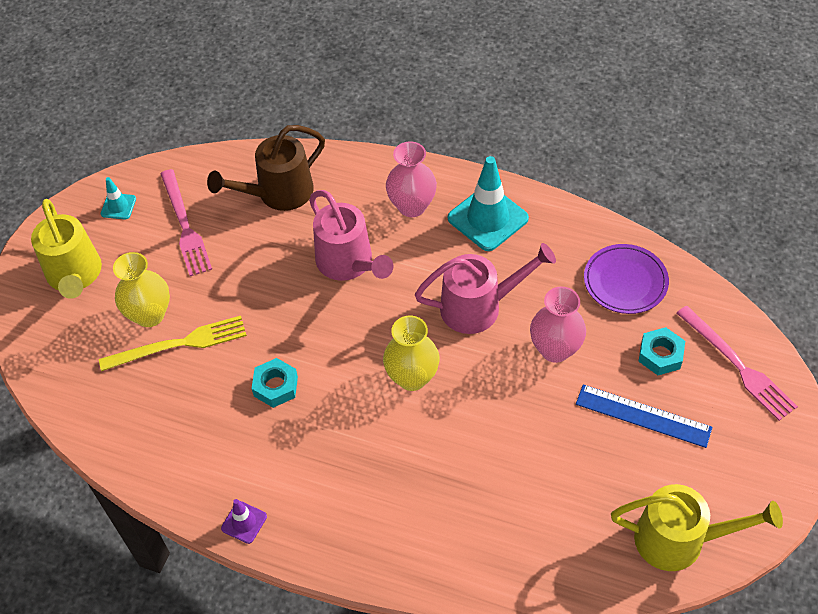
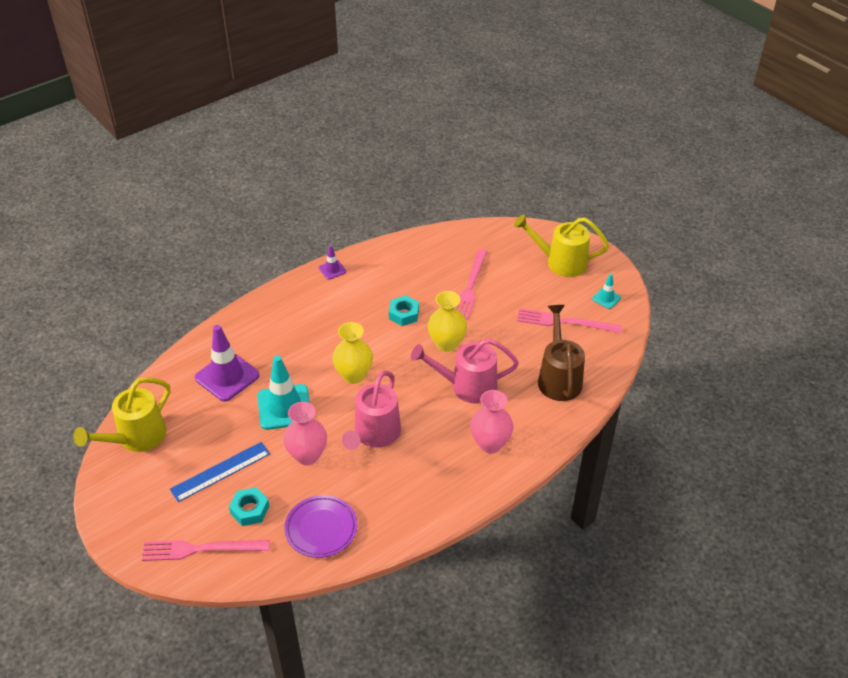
camera: 120 degrees right, 10 degrees down
yellow fork [99,316,247,371] -> pink fork [455,249,487,320]
yellow vase [113,252,170,327] -> yellow vase moved to [428,291,467,352]
turquoise traffic cone [448,156,529,251] -> turquoise traffic cone moved to [258,355,310,430]
none -> purple traffic cone [195,325,260,401]

